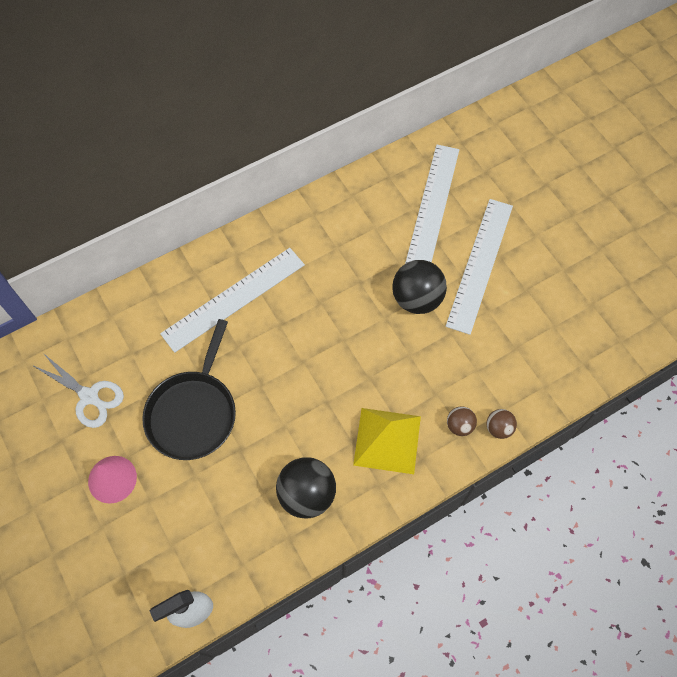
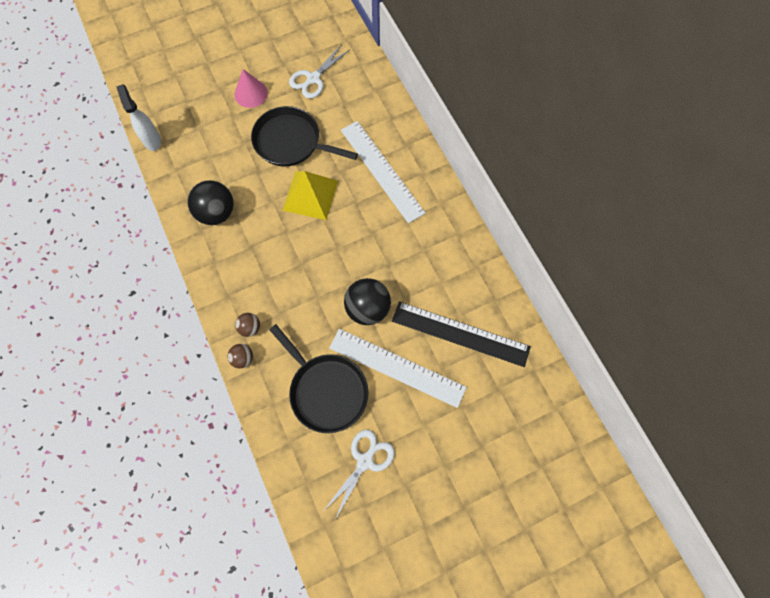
camera: 95 degrees right, 5 degrees up
yellow pyramid [353,408,421,474] -> yellow pyramid moved to [282,171,338,220]
white ruler [405,145,459,264] -> black ruler [392,302,531,367]
none -> black pan [269,324,368,433]
none -> white scissors [324,429,395,520]

